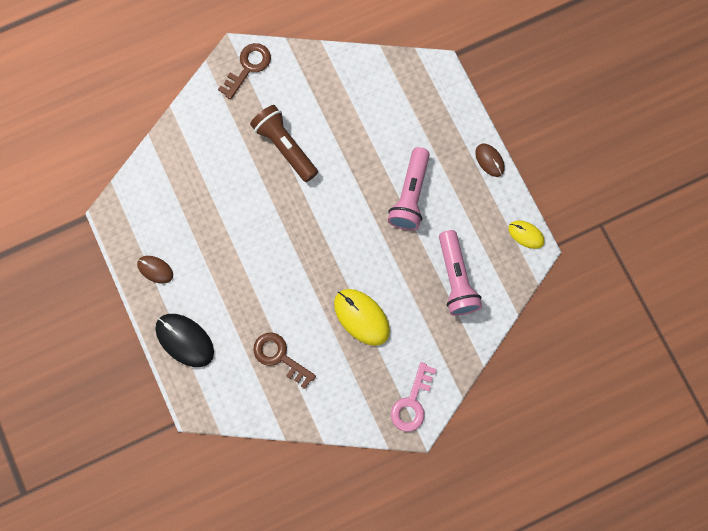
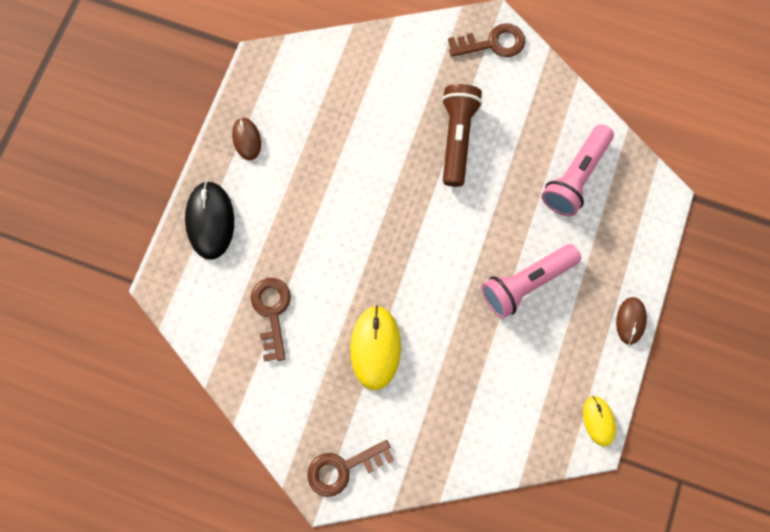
camera: 45 degrees right, 0 degrees up
pink key [391,362,437,432] -> brown key [307,440,394,497]
pink flashlight [439,230,482,316] -> pink flashlight moved to [541,124,614,216]

